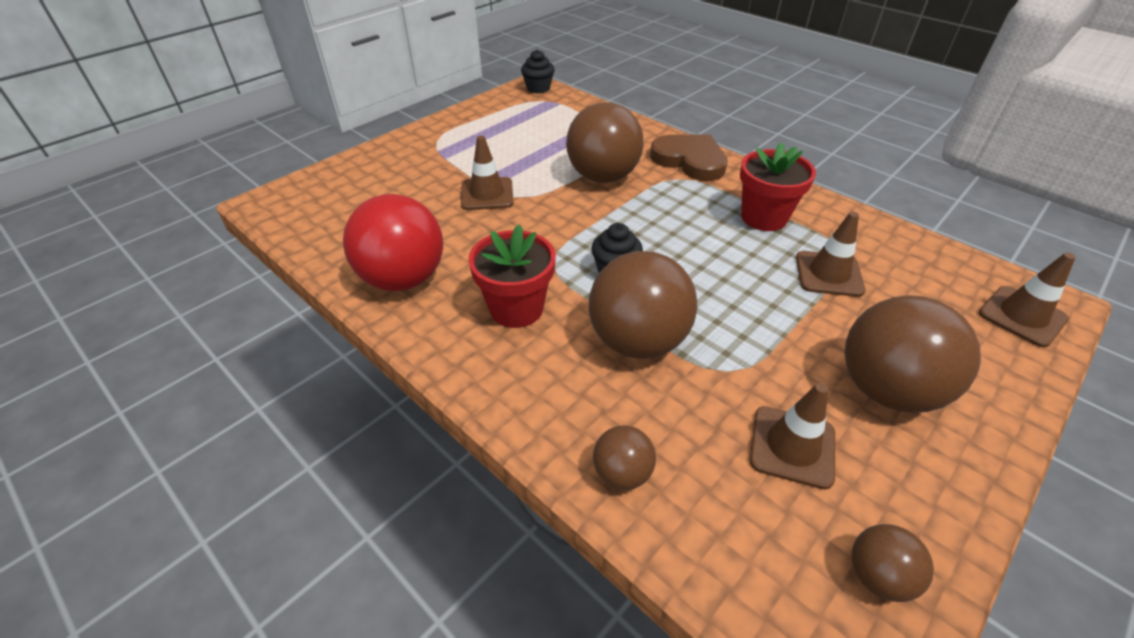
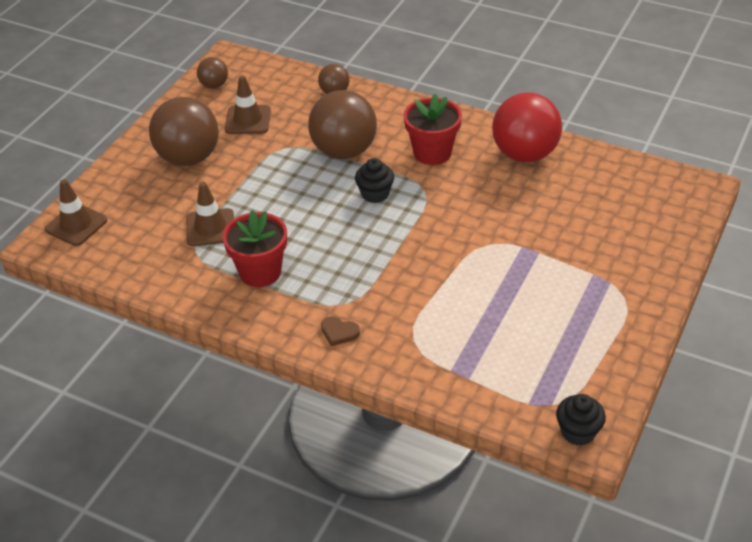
camera: 165 degrees right, 0 degrees up
brown traffic cone [461,136,513,210] -> none
brown ball [566,102,644,183] -> none
brown heart [650,134,728,181] -> brown heart [321,316,360,346], size x0.45

